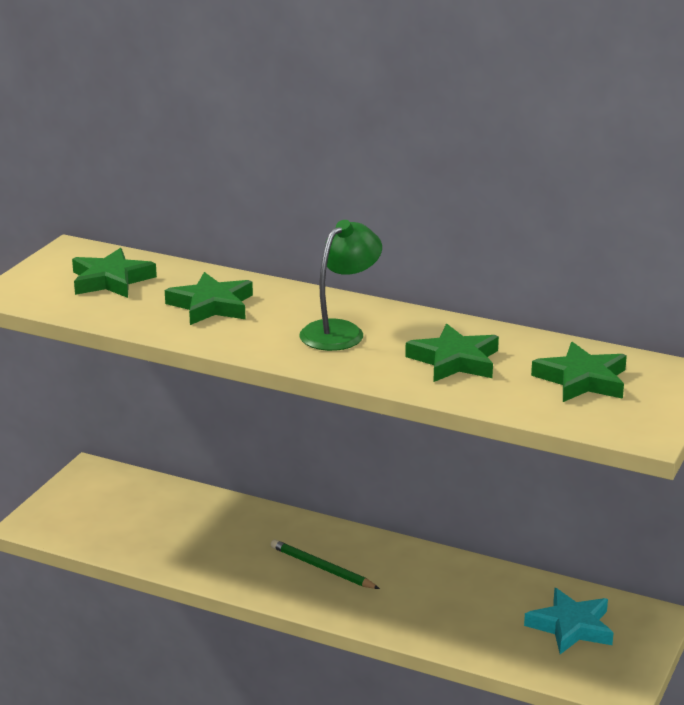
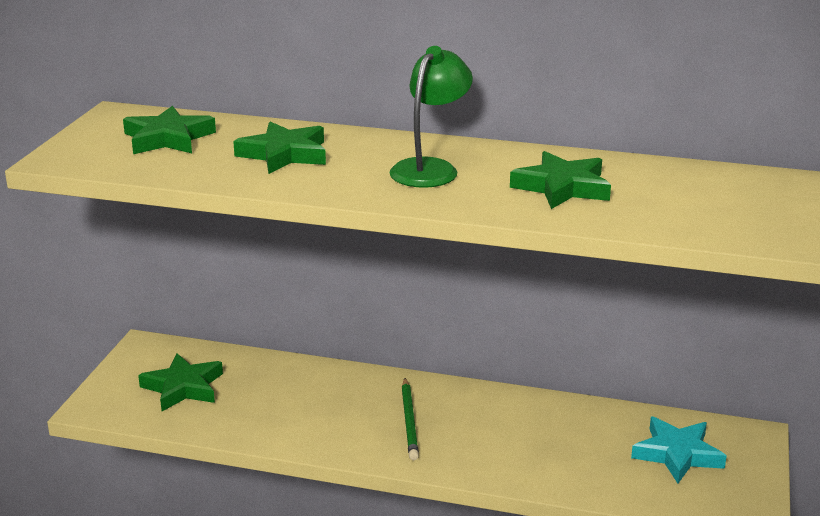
camera: 10 degrees left, 0 degrees up
green pencil [271,539,380,589] -> green pencil turned 120 degrees counterclockwise [402,378,419,460]
green star [531,342,627,402] -> green star moved to [138,353,223,411]

